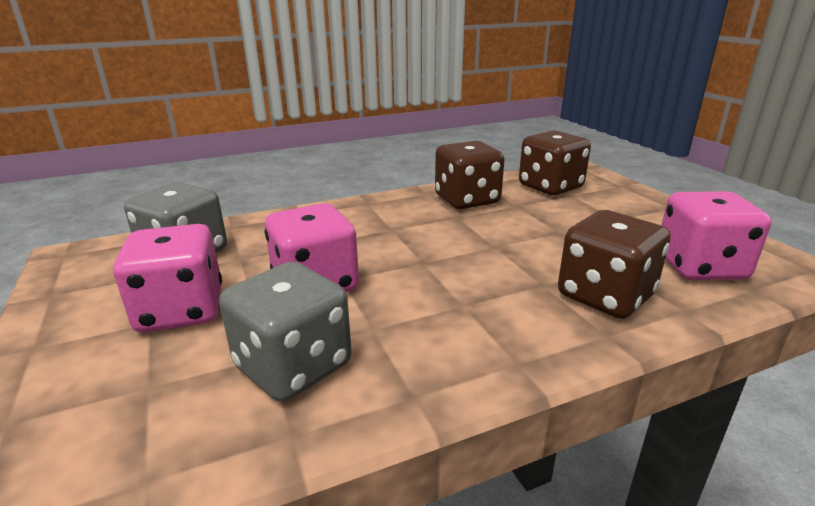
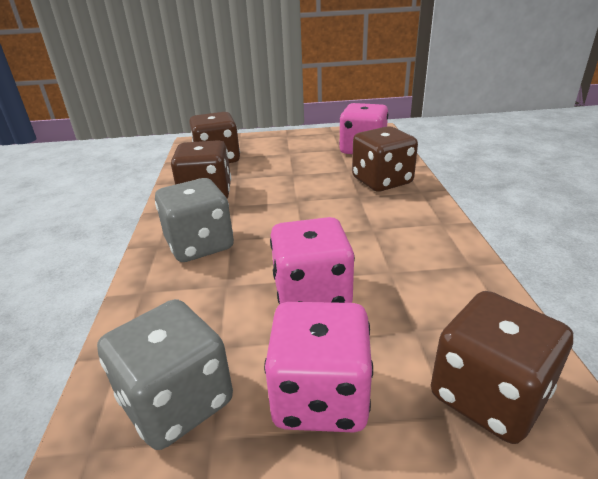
camera: 70 degrees left, 5 degrees up
grey dice [219,261,352,402] -> grey dice moved to [155,178,234,262]
none -> brown dice [431,291,573,444]

